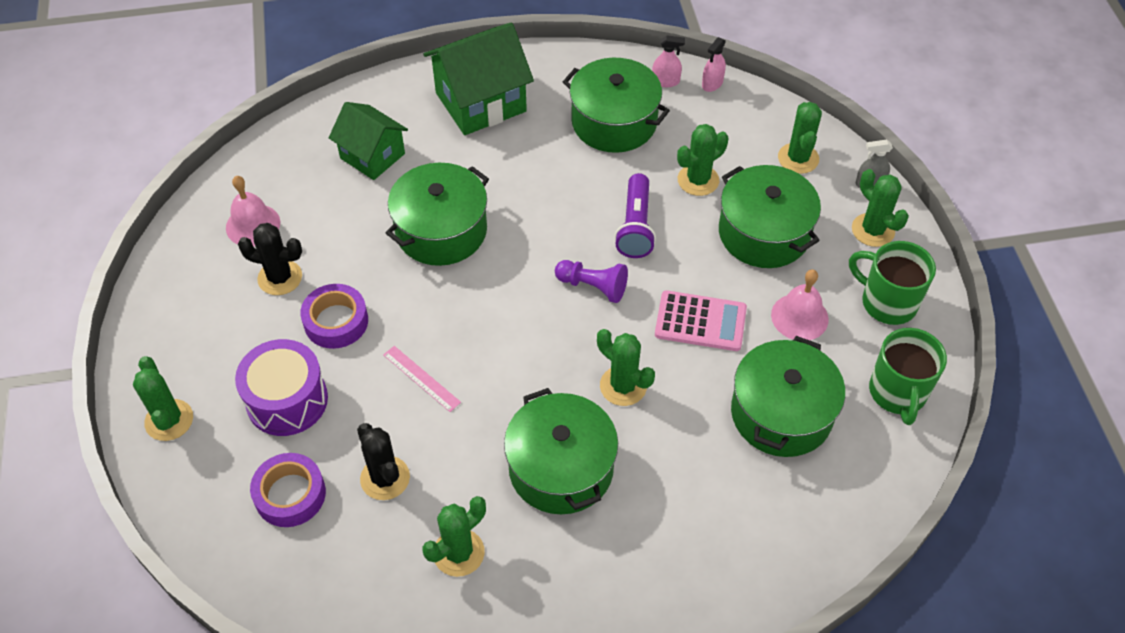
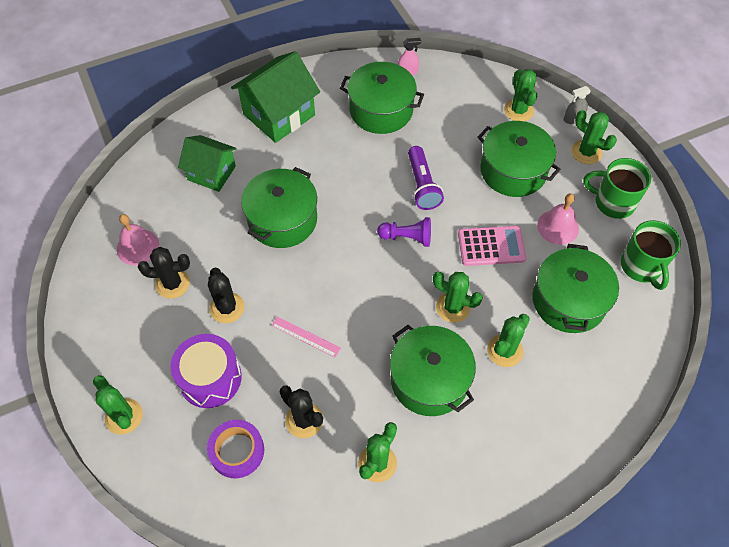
camera: 15 degrees left, 5 degrees up
purple tape [300,284,368,349] -> black cactus [208,268,244,323]
green cactus [677,124,728,196] -> green cactus moved to [487,314,530,367]
pink spray bottle [702,37,726,92] -> none

